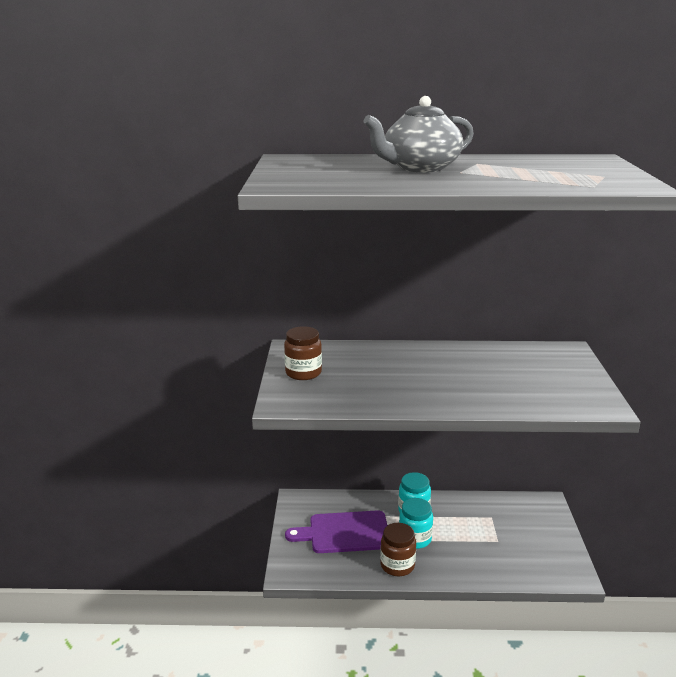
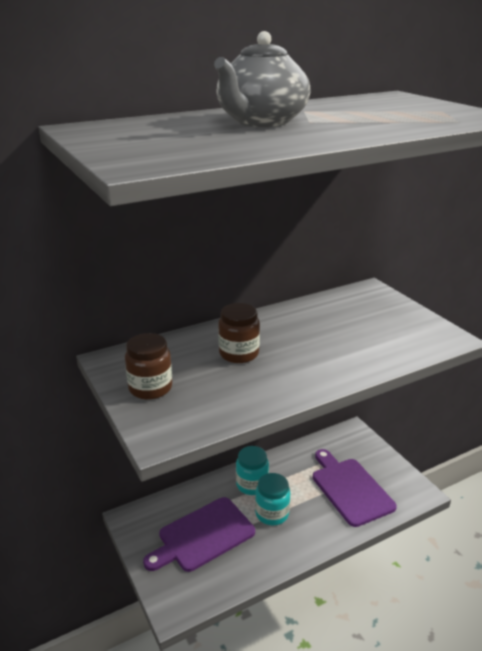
camera: 30 degrees left, 5 degrees up
brown jar [380,523,416,576] -> brown jar moved to [218,303,260,363]
none -> purple cutting board [313,449,397,527]

